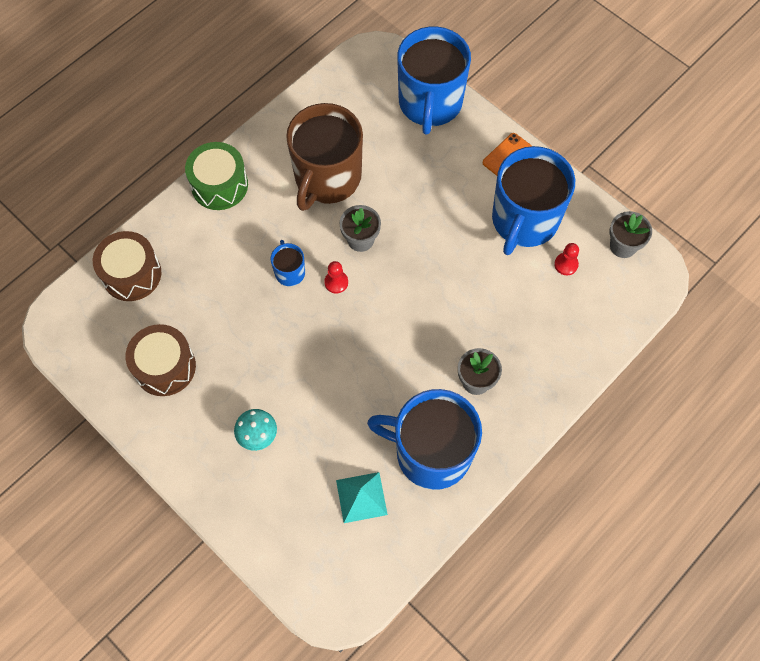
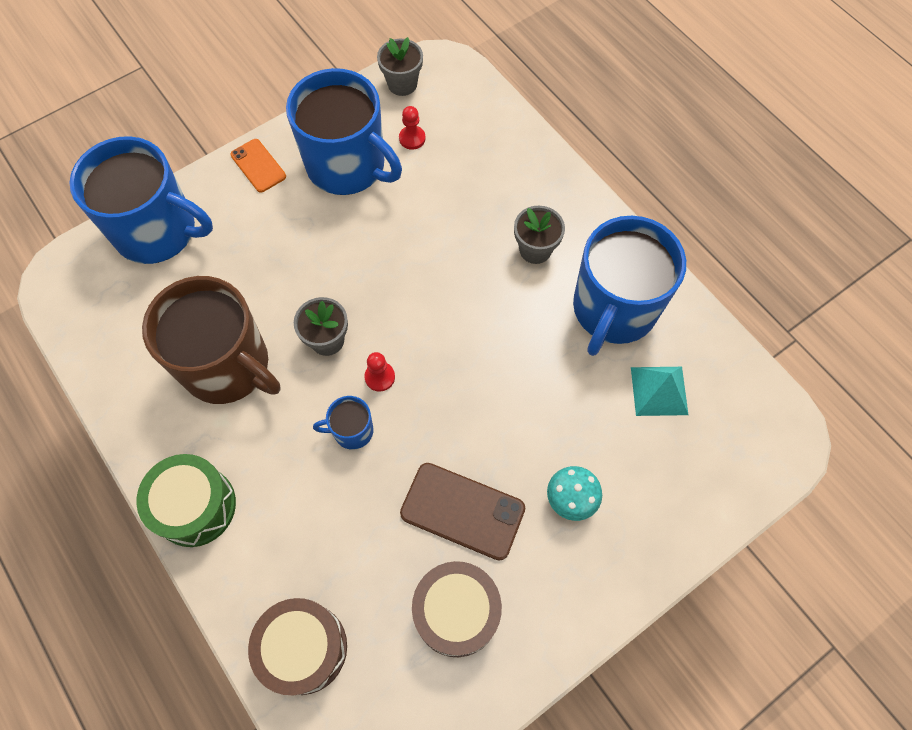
camera: 80 degrees left, 0 degrees up
none -> brown phone [400,463,525,561]

